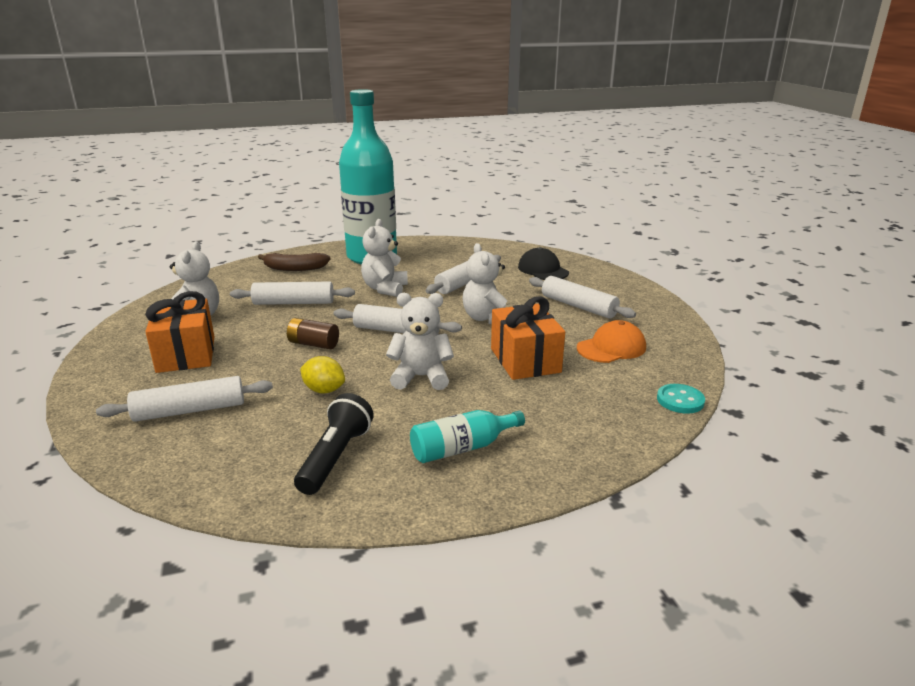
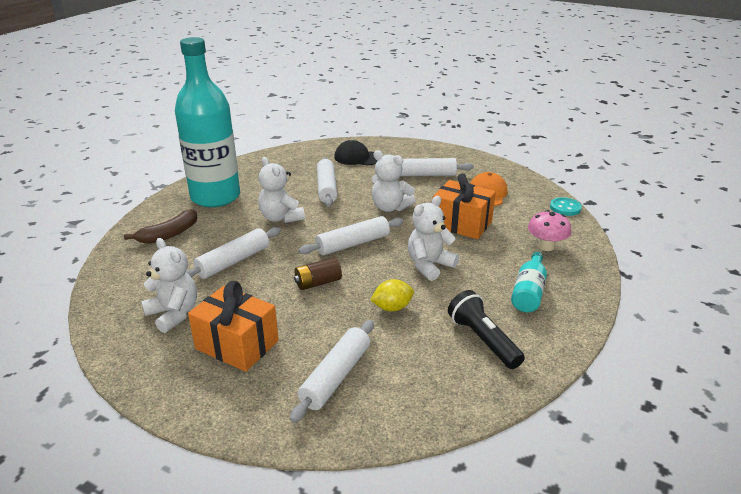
camera: 45 degrees left, 5 degrees up
none -> pink mushroom [528,210,571,251]

